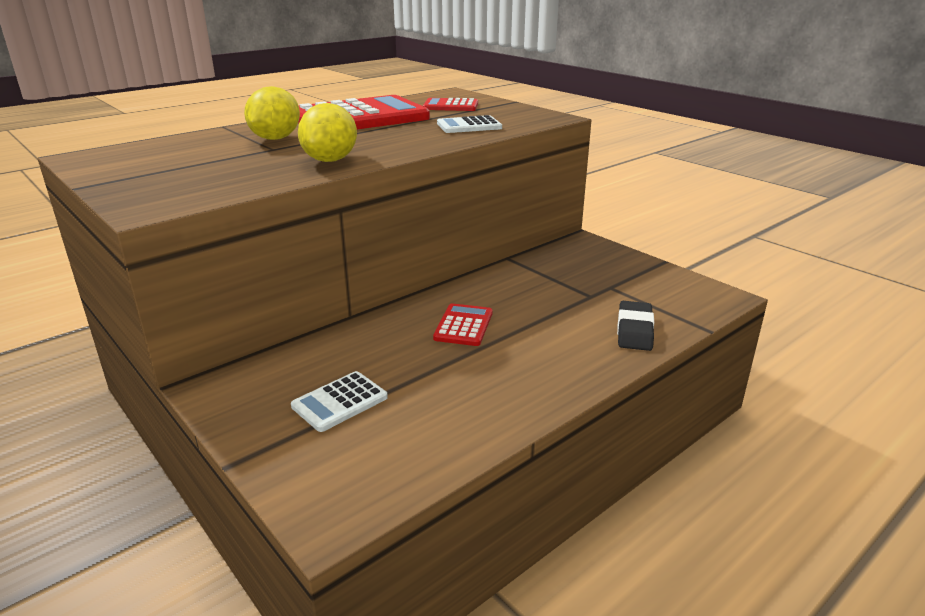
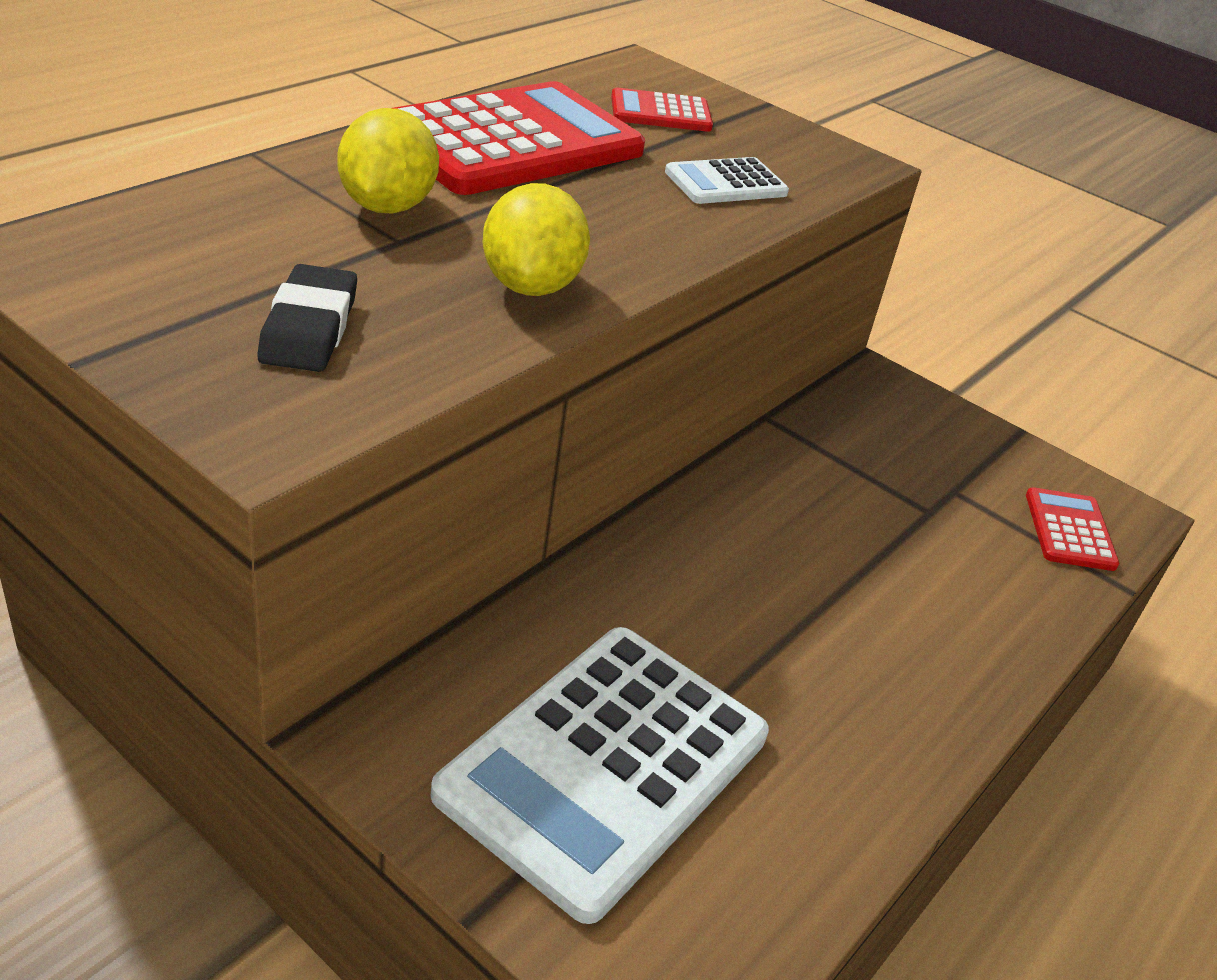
camera: 15 degrees left, 10 degrees up
white calculator [291,371,388,432] -> white calculator [431,627,769,924], size x2.16
red calculator [433,303,493,346] -> red calculator moved to [1026,487,1119,571]
black eraser [617,301,654,351] -> black eraser moved to [257,264,357,372]

